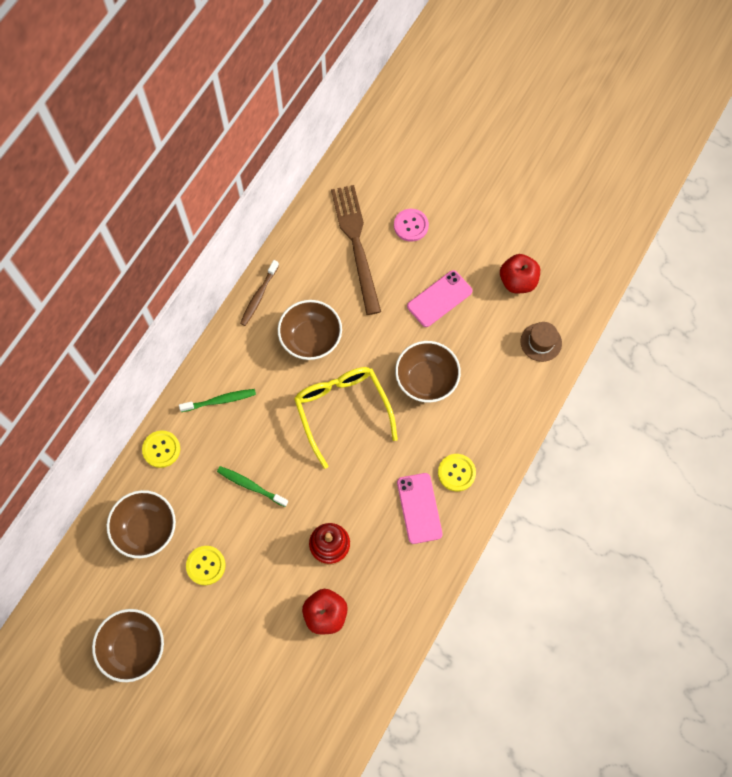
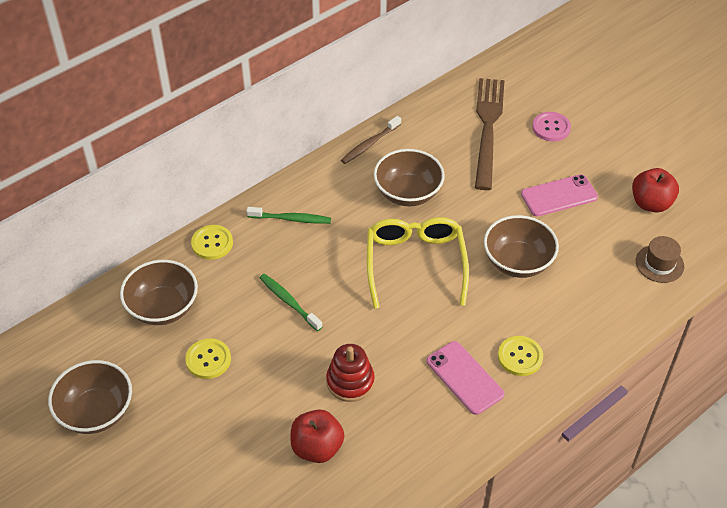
camera: 20 degrees right, 20 degrees down
pink phone [397,473,443,544] -> pink phone turned 45 degrees counterclockwise [427,341,505,415]

